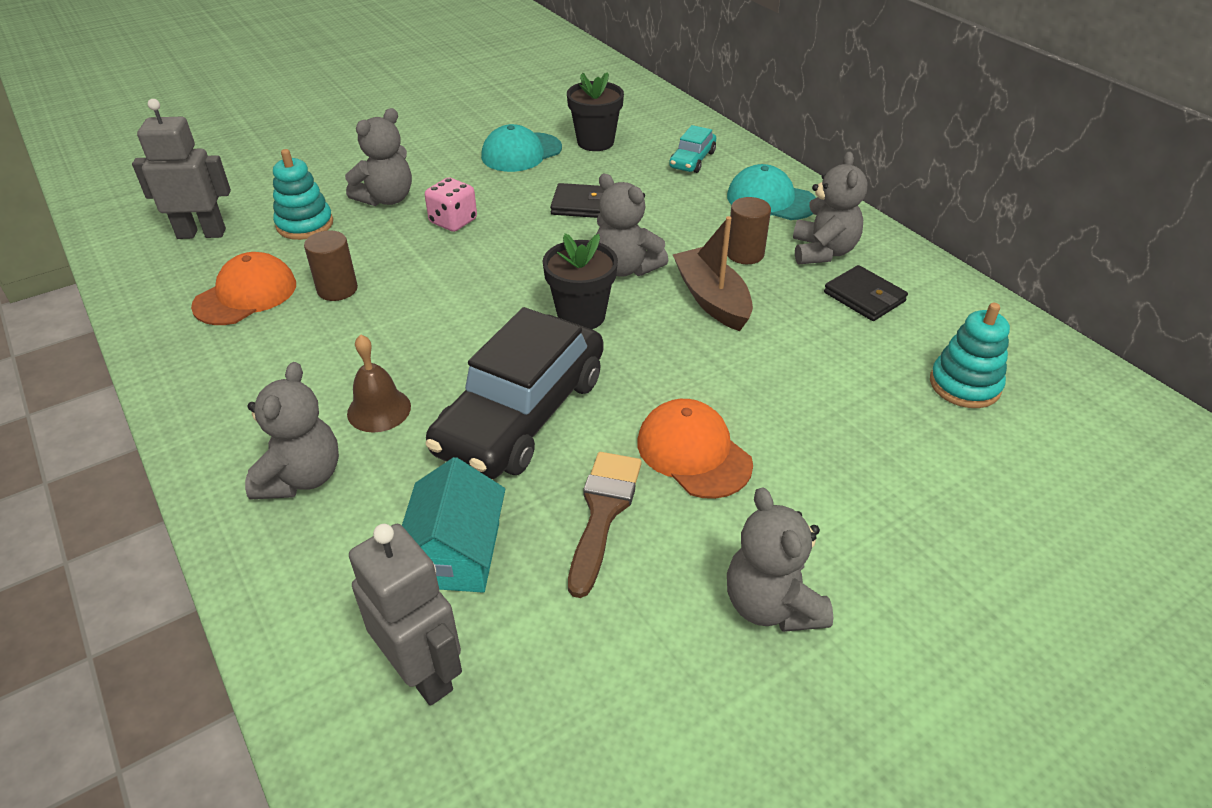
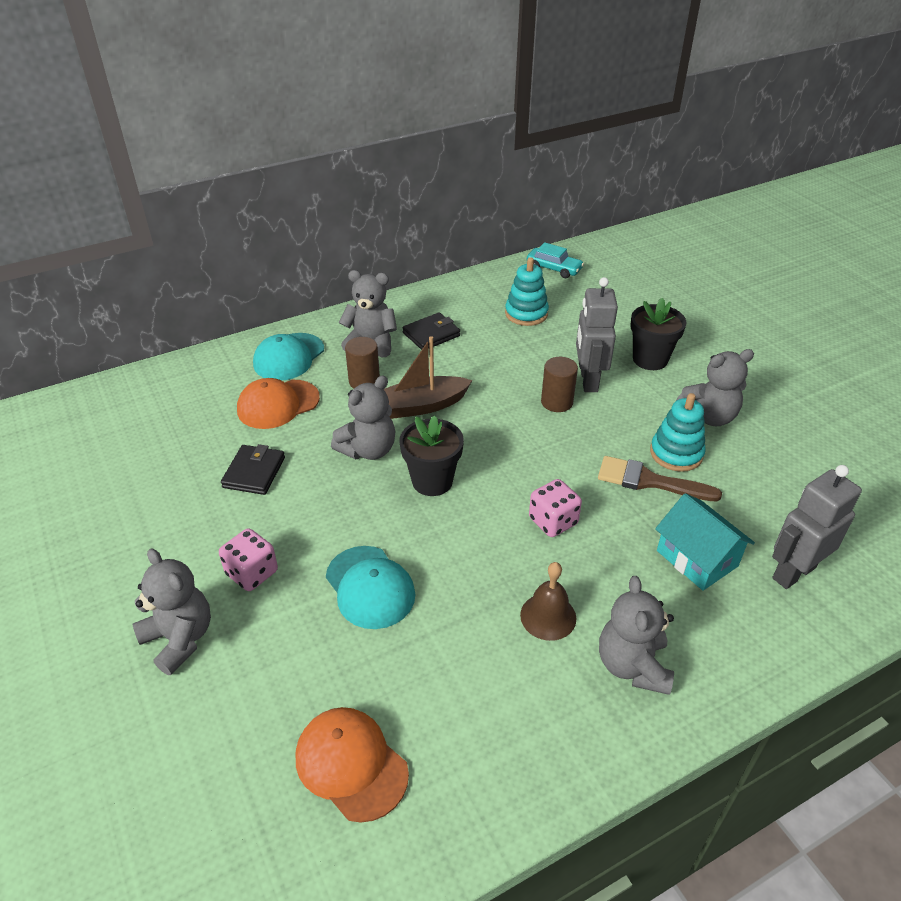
camera: 85 degrees left, 0 degrees up
grey robot [132,99,231,239] -> grey robot moved to [576,277,618,392]
grey teddy bear [245,362,339,500] -> grey teddy bear turned 105 degrees counterclockwise [599,576,674,695]
turquoise stacking toy [273,149,333,240] -> turquoise stacking toy moved to [650,393,706,472]
brown cylinder [304,230,358,301] -> brown cylinder moved to [541,357,578,412]
turquoise house [402,457,505,592] -> turquoise house turned 45 degrees clockwise [655,493,755,591]
black car [425,307,604,479] -> pink dice [529,479,582,537]
turquoise cap [481,124,562,172] -> turquoise cap moved to [326,546,415,629]
black flower pot [567,72,624,151] -> black flower pot moved to [630,298,686,370]
orange cap [638,399,753,499] -> orange cap moved to [237,378,320,429]
turquoise car [669,125,716,173] -> turquoise car moved to [527,242,584,278]

